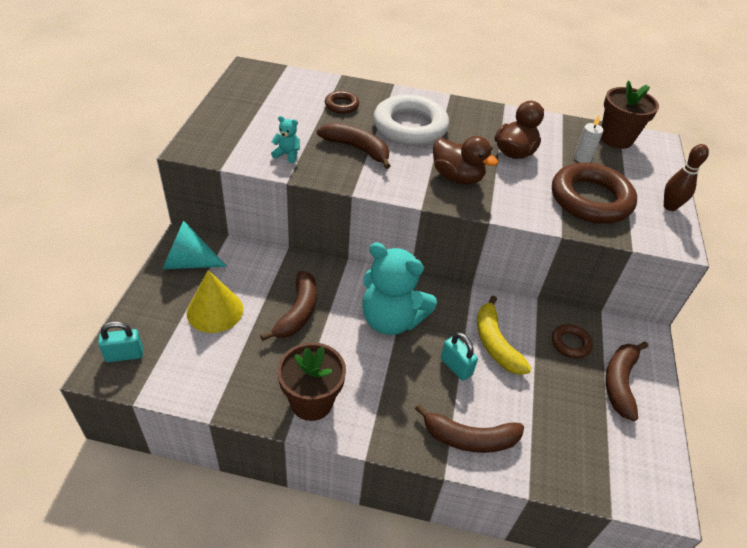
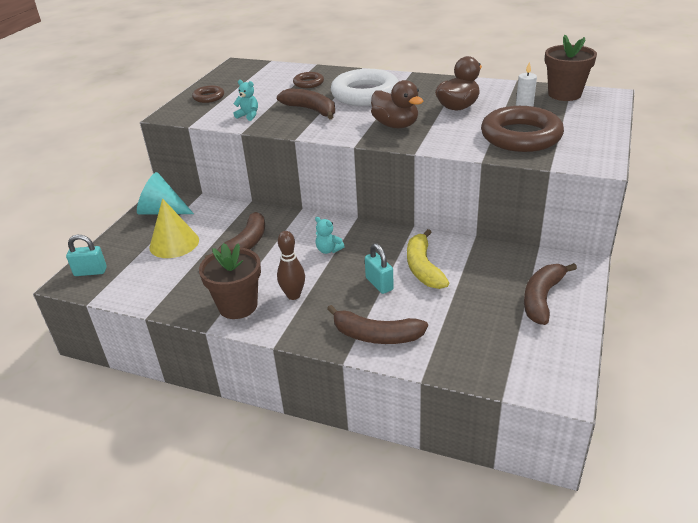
camera: 15 degrees right, 10 degrees down
turquoise teddy bear [362,242,437,335] -> turquoise teddy bear [315,217,345,254], size x0.41
brown ring [552,324,593,359] -> brown ring moved to [192,86,224,103]
brown bowling pin [664,144,709,211] -> brown bowling pin moved to [277,231,305,300]

